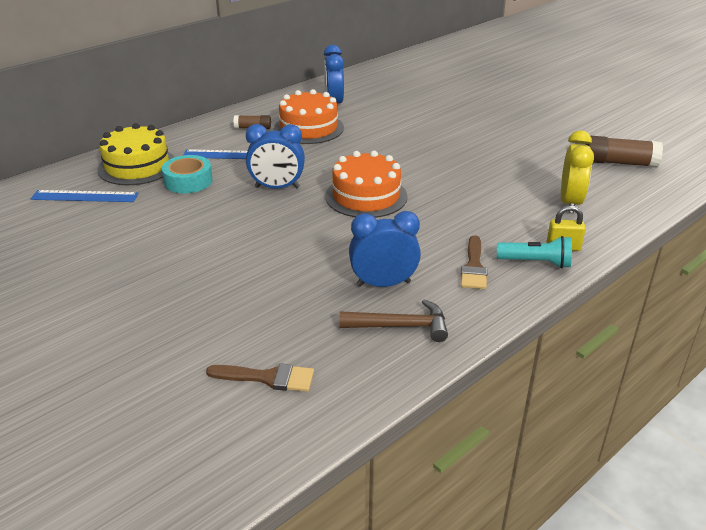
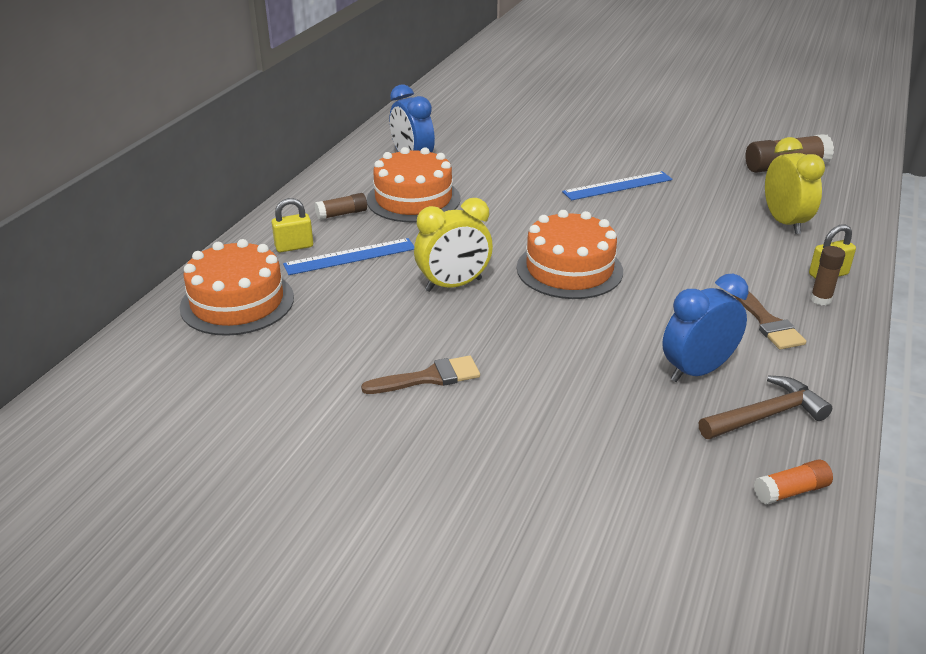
camera: 25 degrees left, 0 degrees up
blue ruler [31,190,139,202] -> blue ruler moved to [562,171,673,200]
yellow cake [97,123,174,185] -> orange cake [180,239,294,336]
turquoise tape [162,155,213,193] -> none
brown brush [206,363,314,392] -> brown brush moved to [361,356,480,394]
blue clock [246,124,305,189] -> yellow clock [414,198,493,292]
turquoise flashlight [497,236,572,268] -> brown glue stick [810,246,845,305]
none -> yellow padlock [272,198,313,252]
none -> orange glue stick [754,459,833,505]

